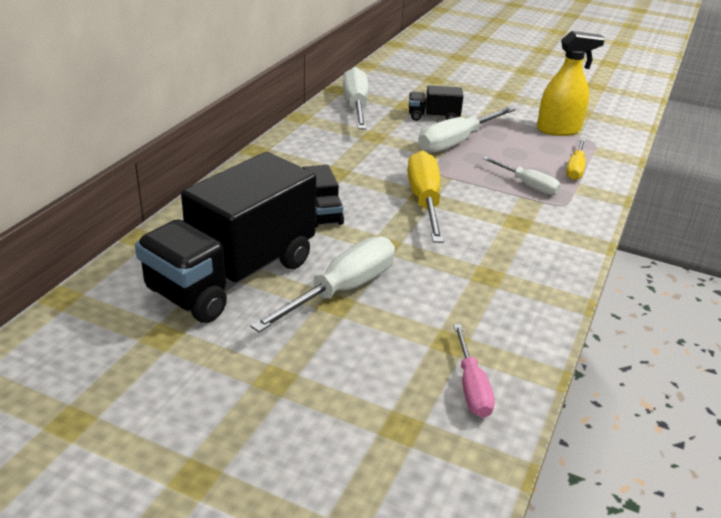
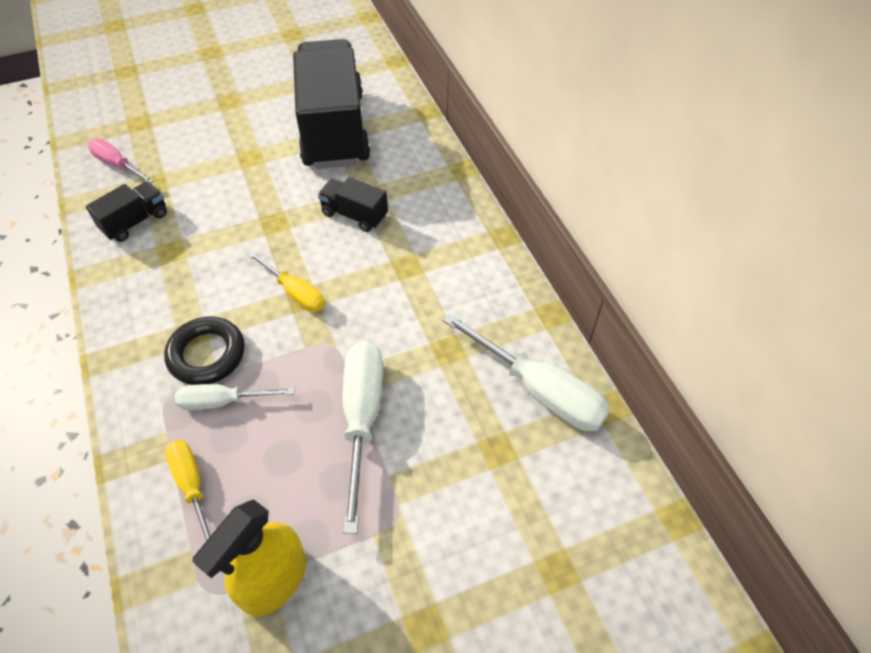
camera: 135 degrees right, 20 degrees up
white screwdriver [250,236,395,332] -> none
yellow screwdriver [407,151,444,243] -> yellow screwdriver [248,251,325,312], size x0.60
black truck [409,85,464,121] -> black truck moved to [86,181,167,242]
none -> black ring [164,316,245,385]

